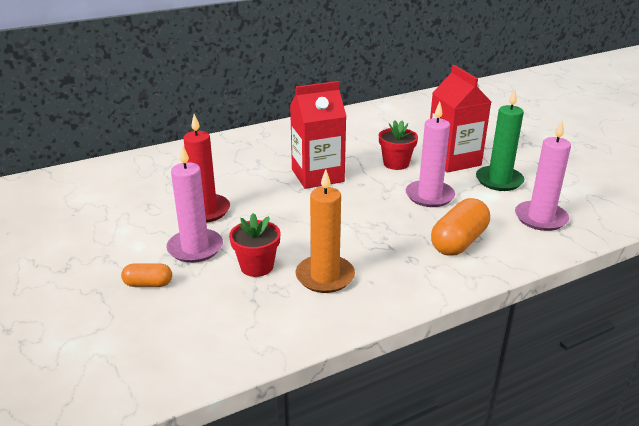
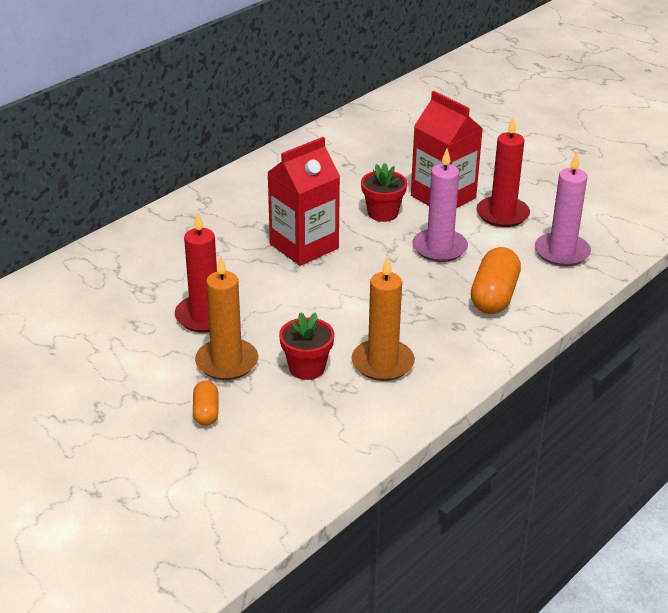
camera: 20 degrees left, 5 degrees up
orange capsule [121,263,172,287] -> orange capsule turned 75 degrees counterclockwise [193,381,219,426]
pink candle [166,144,223,263] -> orange candle [195,256,258,380]
green candle [476,89,524,191] -> red candle [476,116,530,227]

